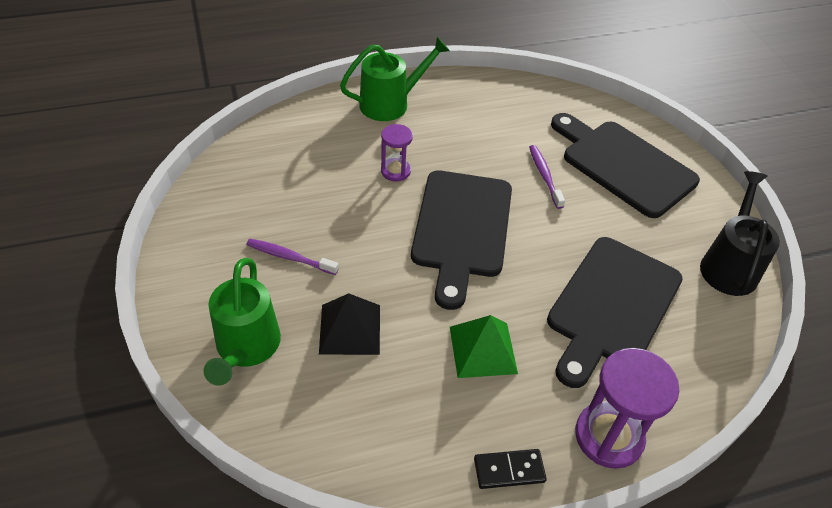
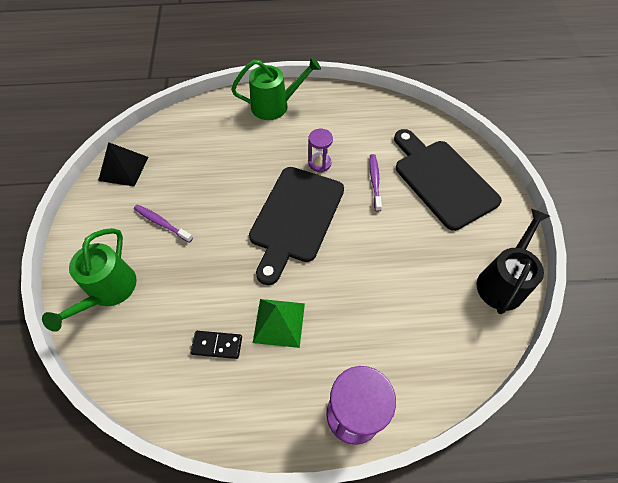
camera: 15 degrees right, 10 degrees up
black pyramid [319,293,380,355] -> black pyramid moved to [98,142,148,187]
purple hourglass [381,124,413,182] -> purple hourglass moved to [309,129,333,172]
black domino [474,449,547,489] -> black domino moved to [190,331,242,359]
black cutting board [547,237,683,388] -> none

